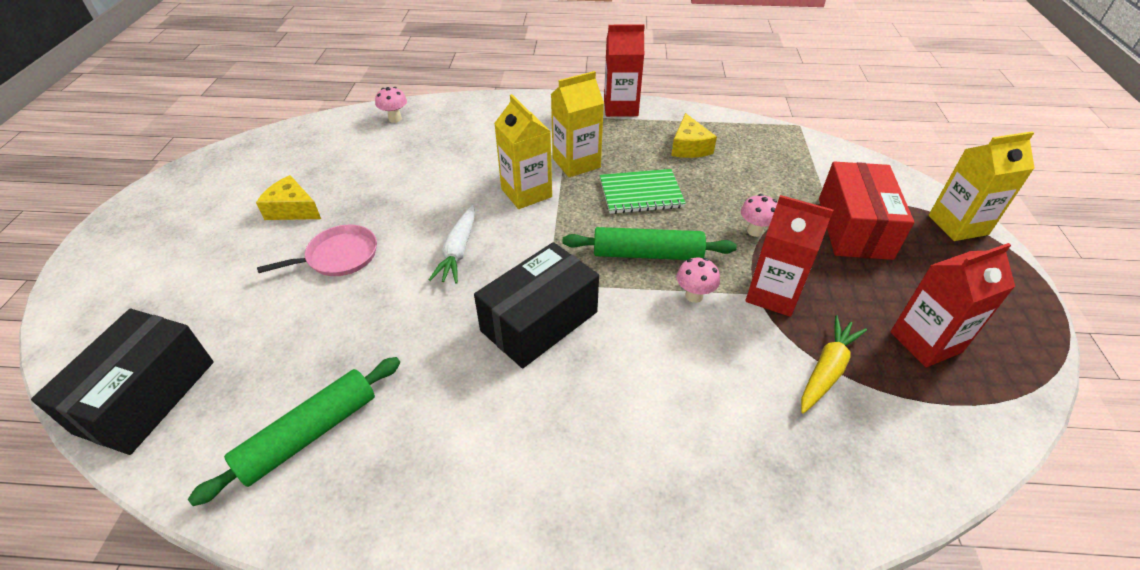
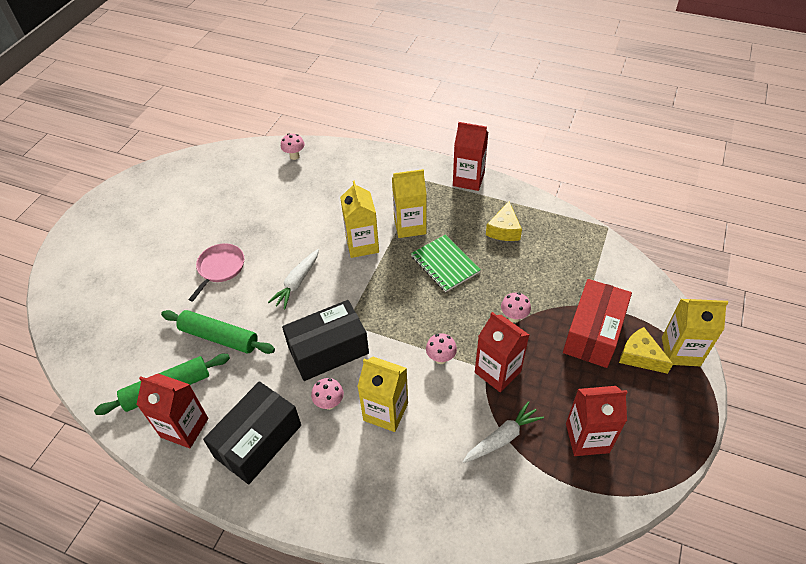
camera: 20 degrees right, 5 degrees up
black box [31,309,214,455] -> black box moved to [203,381,301,484]
yellow cheese [256,175,321,220] -> yellow cheese moved to [619,327,673,374]
pink pan [257,225,377,276] -> pink pan turned 60 degrees counterclockwise [188,243,244,302]
green rolling pin [563,227,737,260] -> green rolling pin moved to [161,310,275,354]
green notebook [600,169,686,214] -> green notebook turned 45 degrees clockwise [411,235,481,292]
yellow carrot [801,315,867,414] -> white carrot [463,401,544,463]
none -> red carton [136,373,208,448]
none -> pink mushroom [311,378,344,410]
none -> yellow carton [357,357,408,432]

